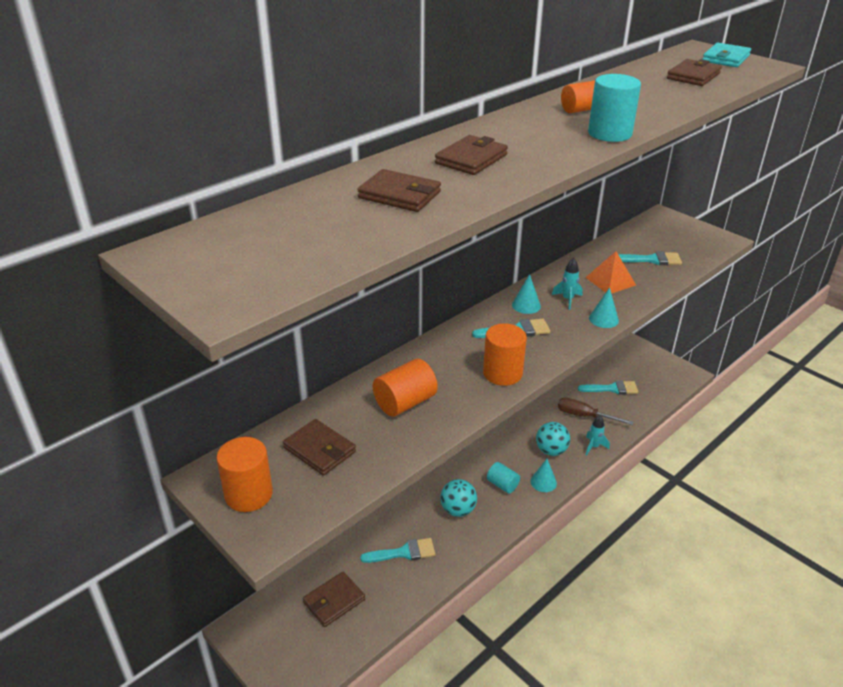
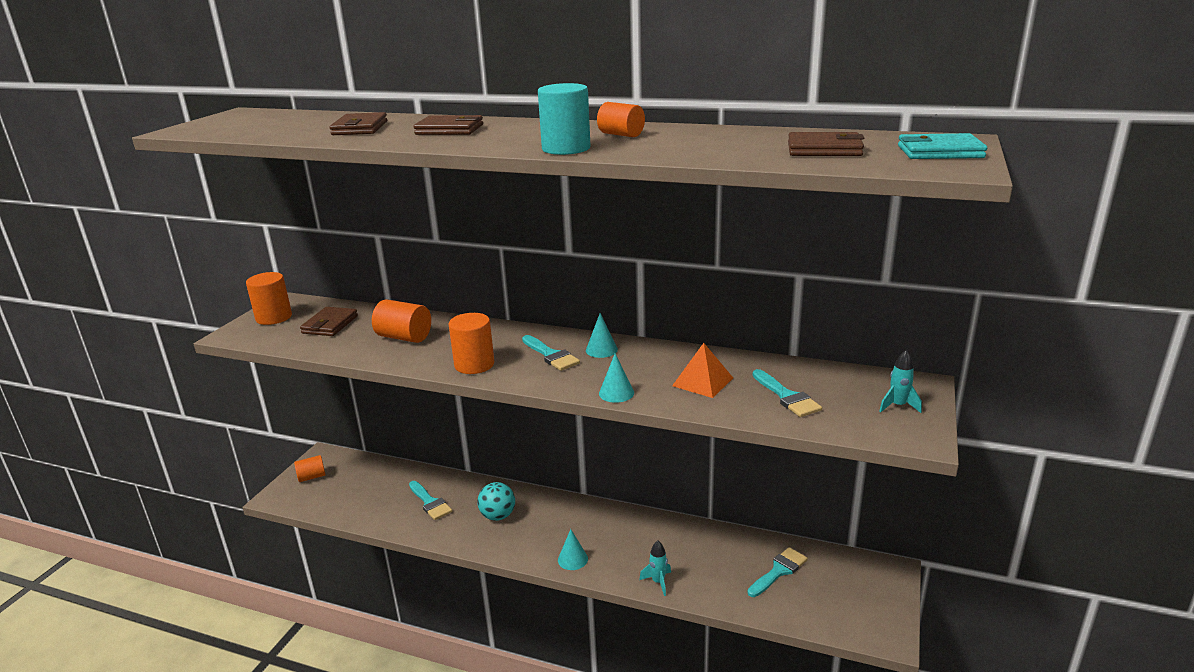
camera: 65 degrees right, 10 degrees down
brown wallet [303,572,365,627] -> none
turquoise cylinder [487,462,520,493] -> none
turquoise ball [536,422,570,456] -> none
turquoise rocket [552,258,583,310] -> turquoise rocket moved to [879,350,922,413]
brown screwdriver [558,398,633,425] -> none
turquoise brush [578,380,638,394] -> turquoise brush turned 105 degrees counterclockwise [748,547,808,597]
none -> orange cylinder [294,455,326,482]

